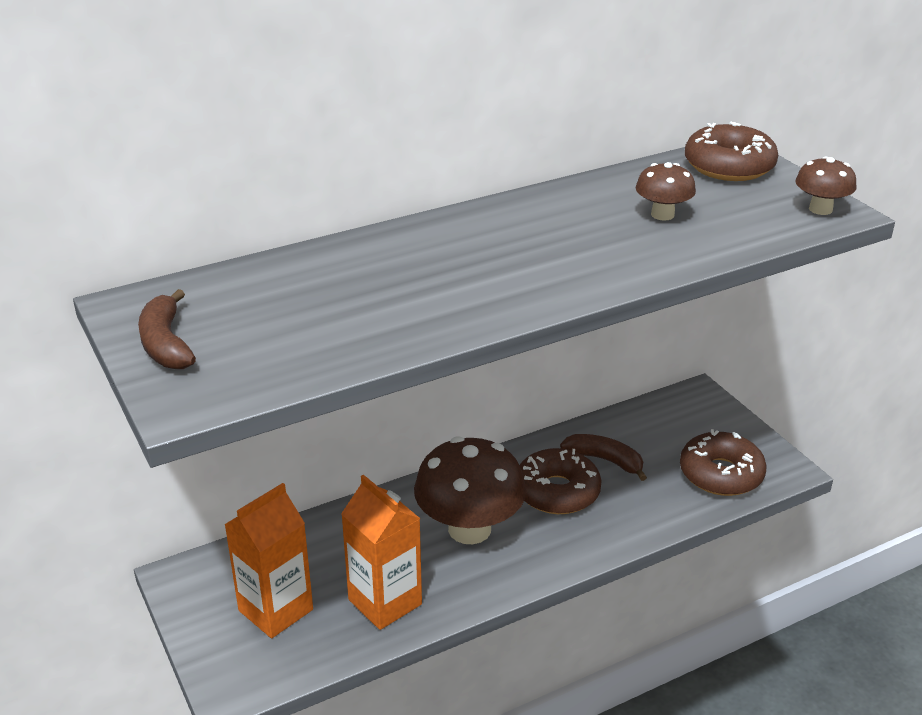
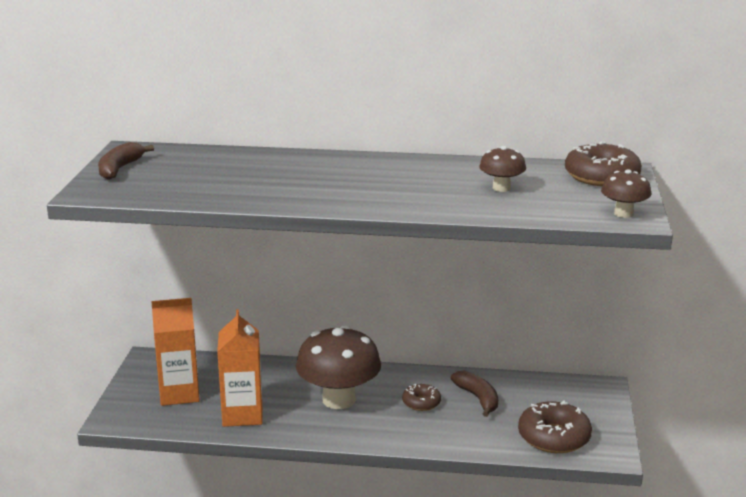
camera: 35 degrees right, 10 degrees down
brown donut [520,448,601,514] -> brown donut [402,384,441,411], size x0.56

